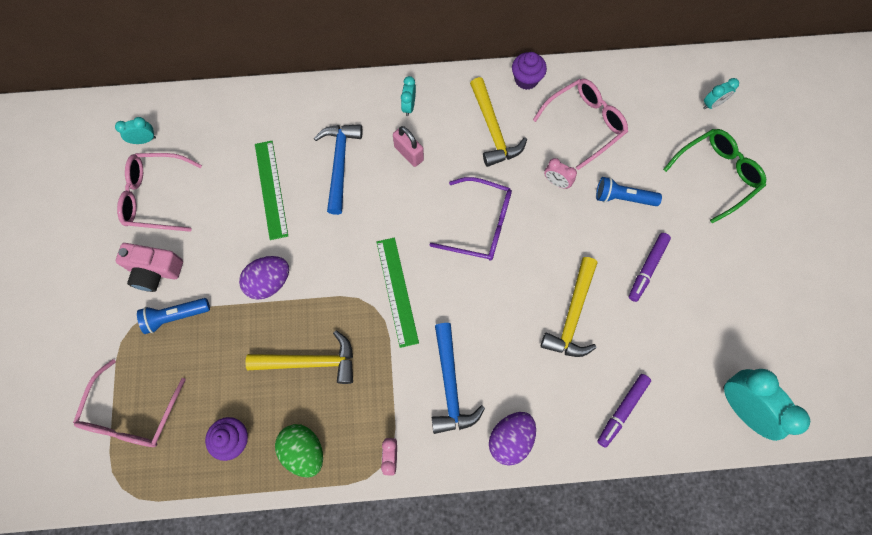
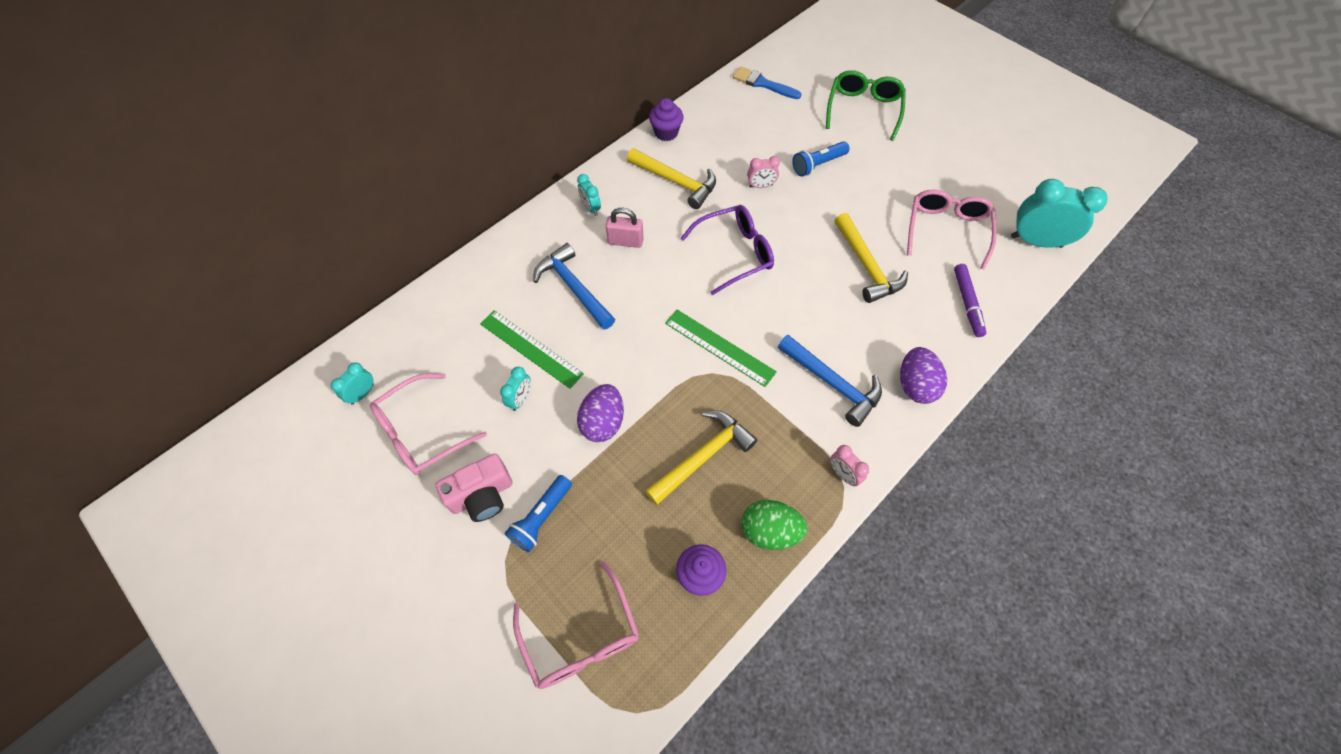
camera: 40 degrees left, 10 degrees down
pink glasses [533,78,628,170] -> pink glasses moved to [907,189,997,270]
purple marker [629,233,671,302] -> none
turquoise clock [703,78,739,109] -> turquoise clock moved to [500,367,531,411]
none -> blue brush [733,67,802,99]

